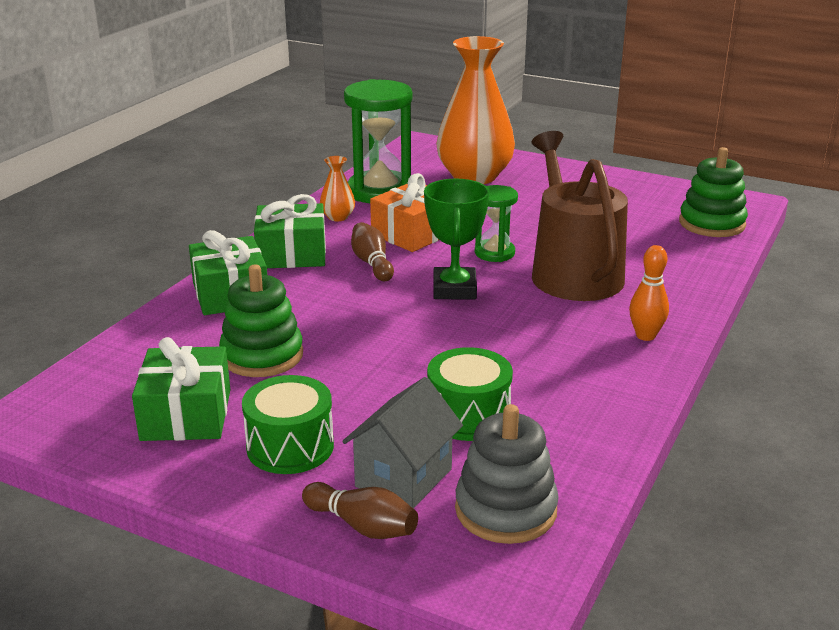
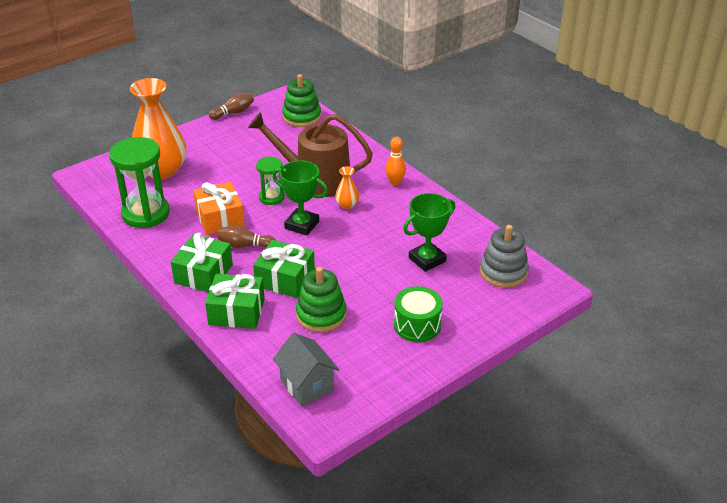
camera: 65 degrees left, 10 degrees up
green gift [132,337,231,441] -> green gift moved to [253,240,315,298]
brown bowling pin [302,482,418,539] -> brown bowling pin moved to [209,93,254,120]
orange vase [320,156,355,221] -> orange vase moved to [335,166,359,209]
grey house [342,377,463,509] -> grey house moved to [273,333,339,406]
green drum [427,347,513,441] -> green trophy [403,193,455,272]

